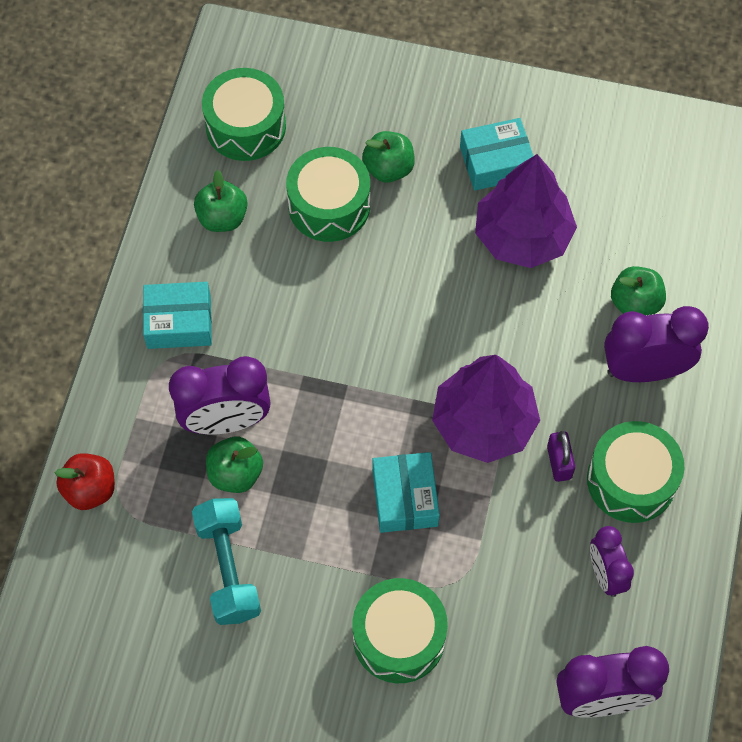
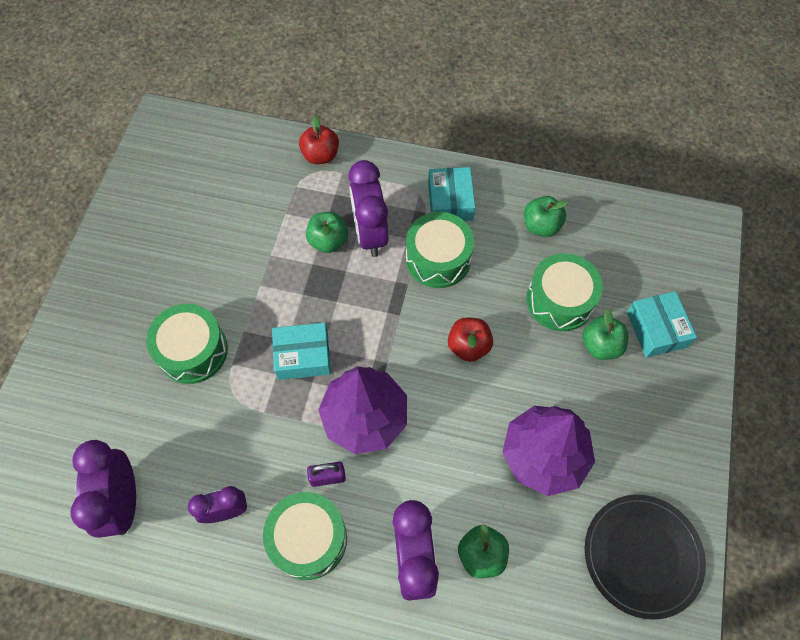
camera: 90 degrees right, 0 degrees up
turquoise dumbbell [192,498,261,625] -> none
green drum [202,68,286,161] -> green drum moved to [406,212,474,288]
turquoise box [460,118,533,191] -> turquoise box moved to [627,291,697,358]
none -> red apple [448,318,493,362]
none -> black plate [585,495,706,620]

